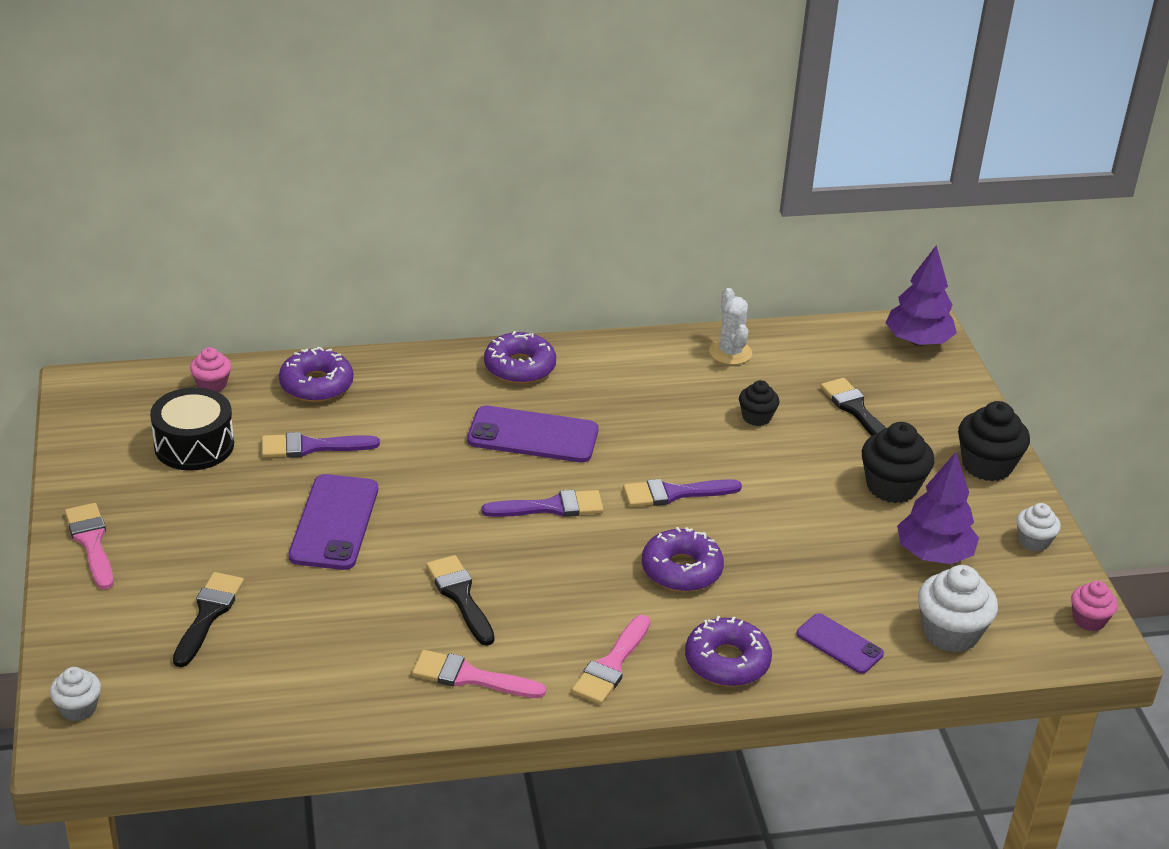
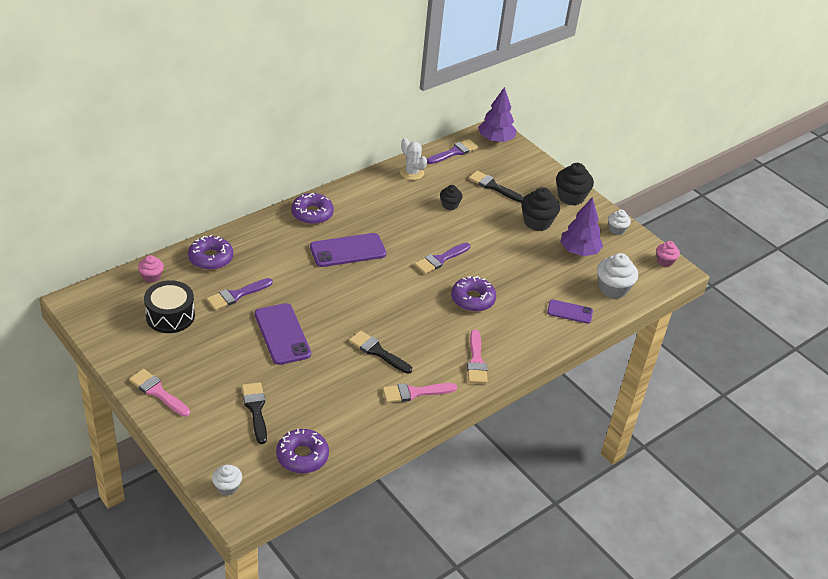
camera: 30 degrees left, 5 degrees up
purple brush [481,490,604,517] -> purple brush moved to [427,139,478,164]
purple donut [685,616,772,686] -> purple donut moved to [276,429,329,474]

